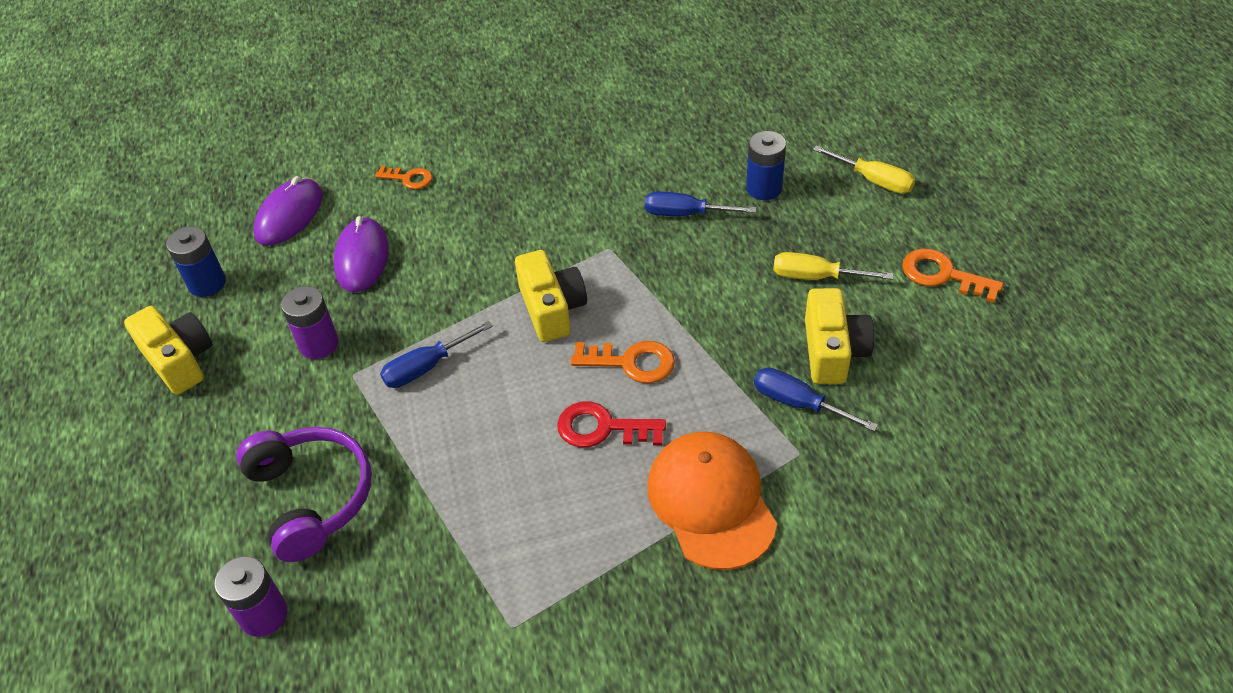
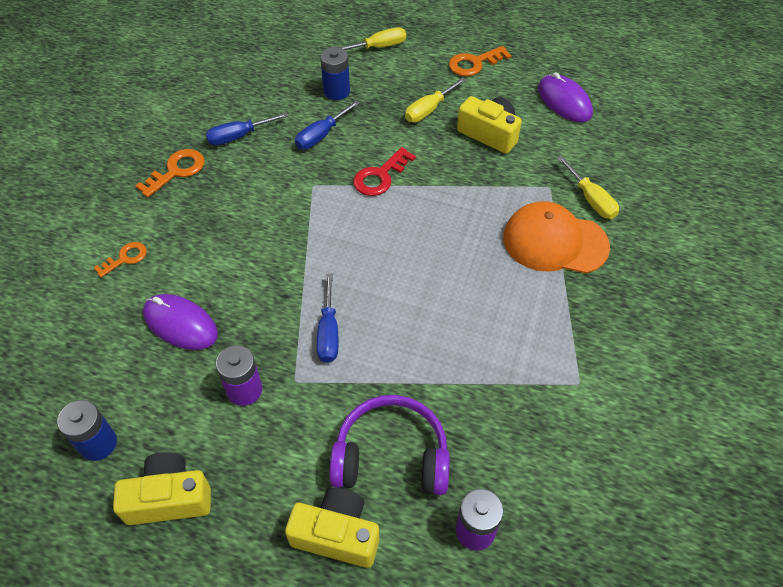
camera: 60 degrees left, 5 degrees up
purple mouse [254,176,323,246] -> purple mouse moved to [538,72,593,122]
yellow camera [515,250,587,342] -> yellow camera moved to [285,488,379,568]
red key [557,401,666,448] -> red key moved to [353,147,416,196]
orange key [571,341,675,383] -> orange key moved to [135,149,205,197]
blue screwdriver [754,368,878,432] -> blue screwdriver moved to [206,112,289,145]
none -> yellow screwdriver [557,156,619,219]

